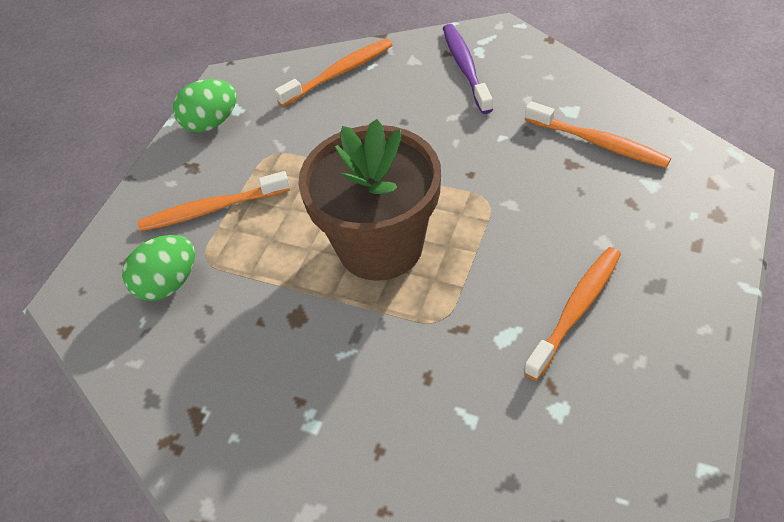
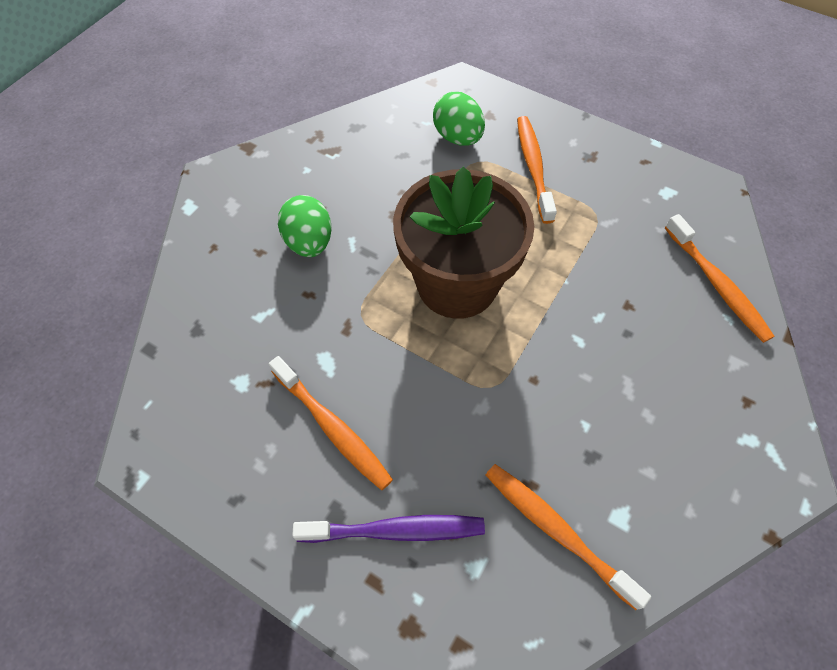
camera: 95 degrees right, 10 degrees up
green egg [173,79,237,132] -> green egg moved to [278,195,332,257]
purple toothbrush [443,24,493,114] -> purple toothbrush moved to [292,515,485,543]
orange toothbrush [525,101,671,168] -> orange toothbrush turned 90 degrees clockwise [486,464,651,610]

